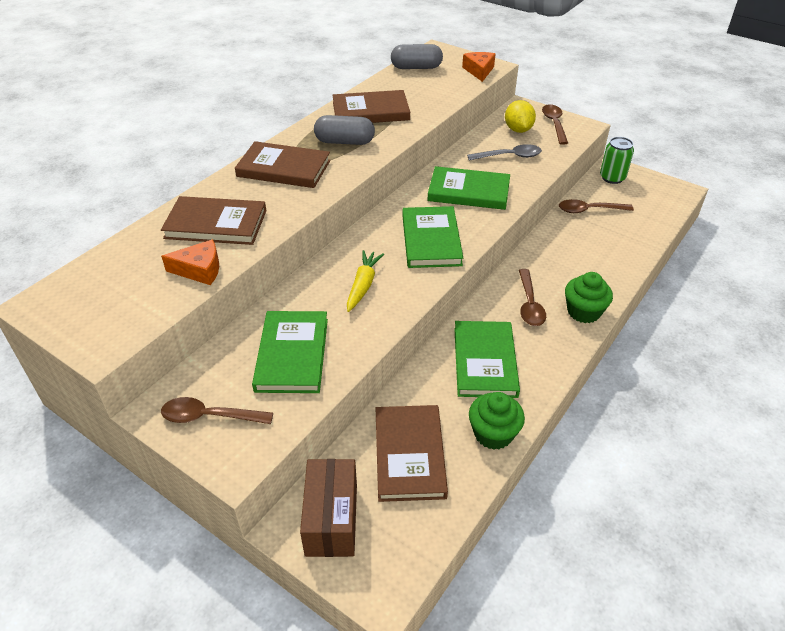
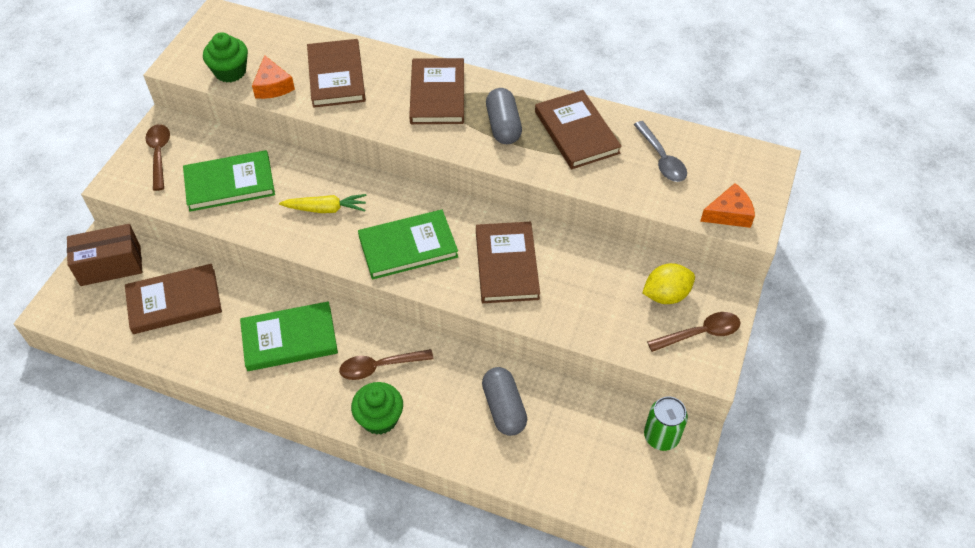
camera: 75 degrees right, 10 degrees up
grey capsule [391,44,443,69] -> grey capsule moved to [482,367,527,436]
green book [427,166,510,210] -> brown book [476,222,540,303]
grey spoon [467,144,542,161] -> grey spoon moved to [633,121,687,182]
green cupcake [469,392,525,450] -> green cupcake moved to [203,32,248,82]
brown spoon [559,199,634,213] -> none

